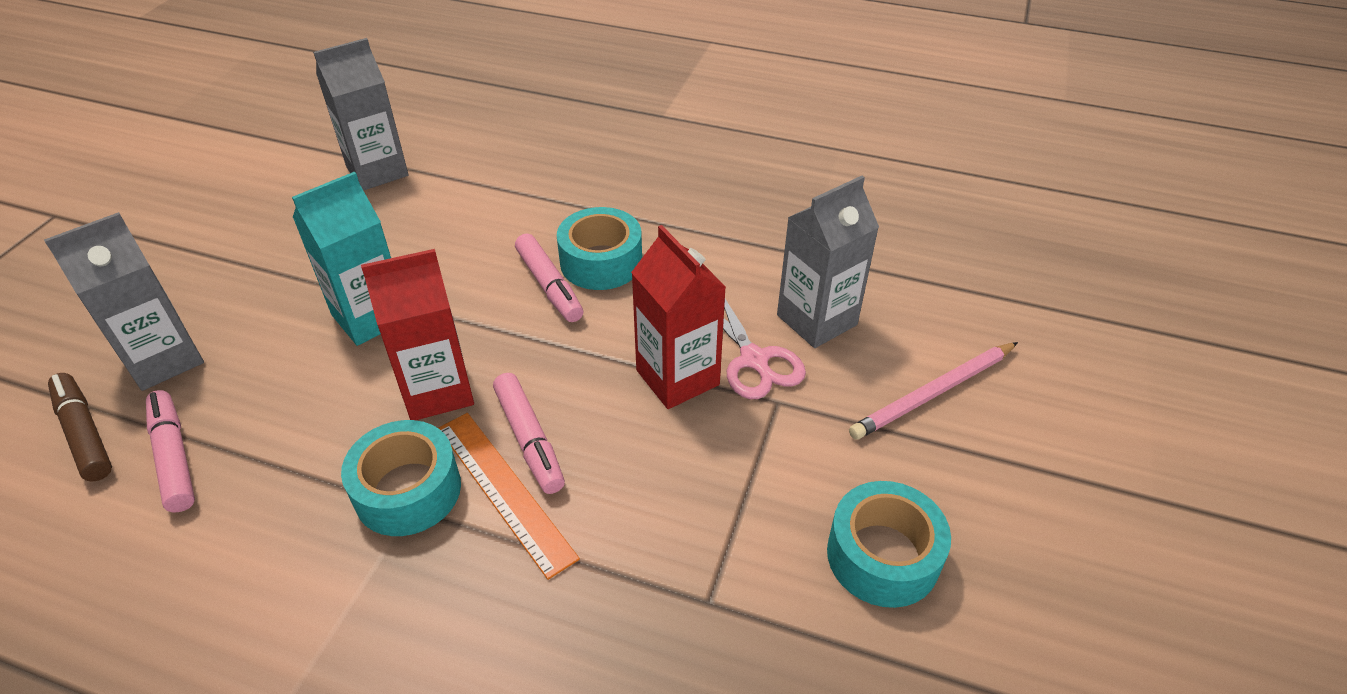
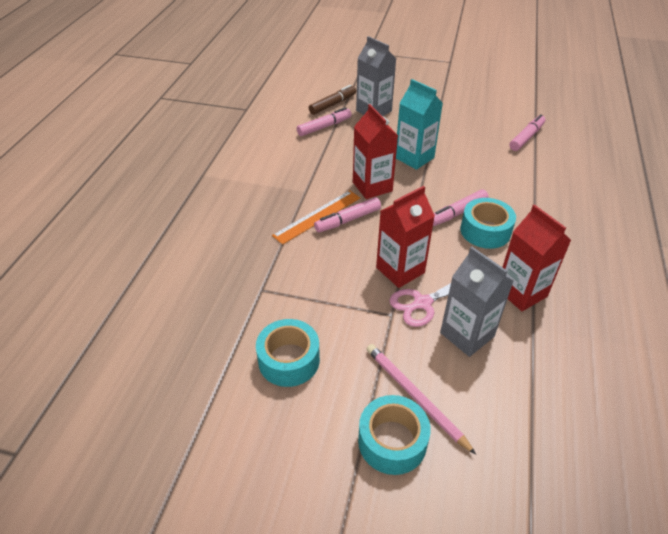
camera: 85 degrees right, 0 degrees up
grey carton [313,38,409,191] -> pink marker [509,114,545,151]
turquoise tape [341,420,461,536] -> turquoise tape moved to [358,395,431,475]
none -> red carton [503,204,571,311]

